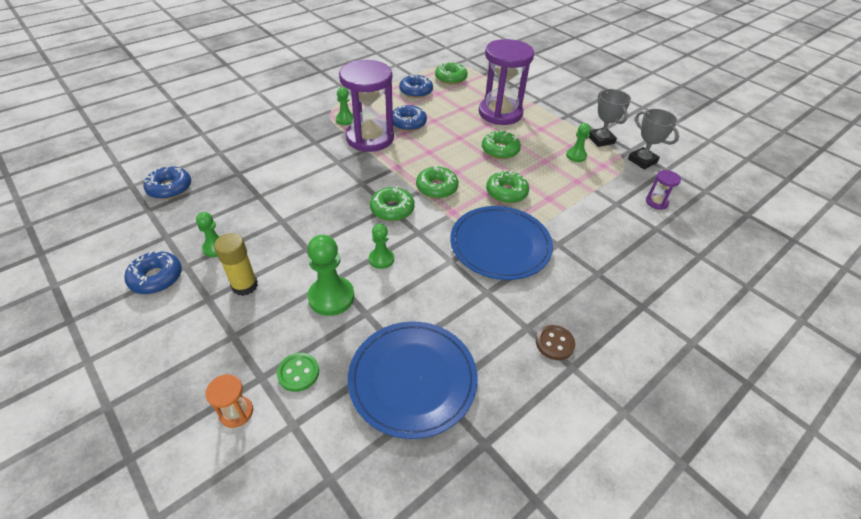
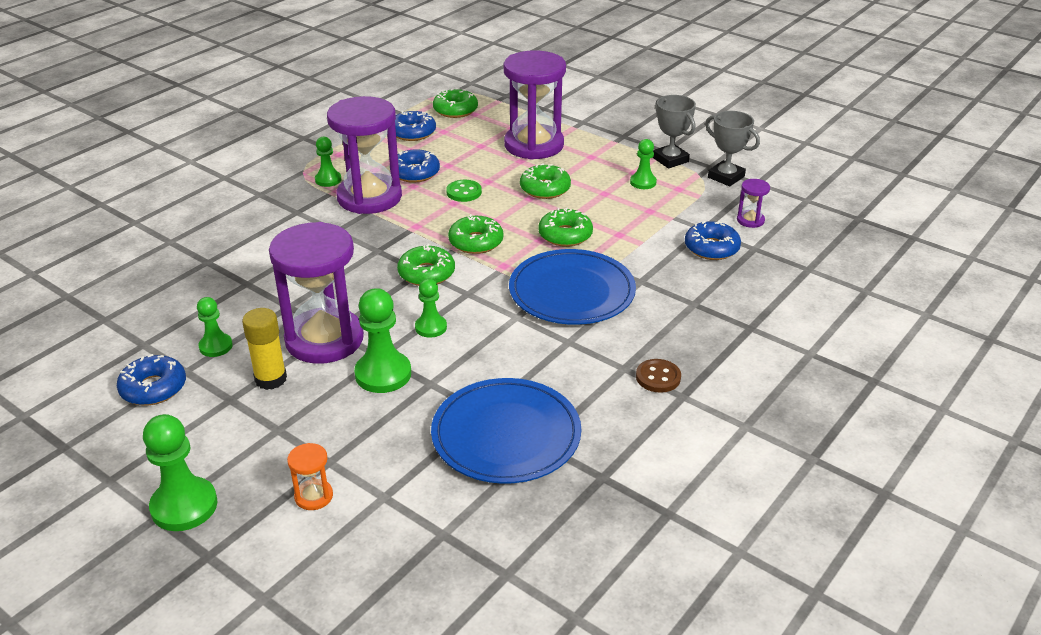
camera: 10 degrees left, 10 degrees down
blue donut [143,166,191,199] -> blue donut moved to [685,221,741,260]
green button [277,353,319,392] -> green button moved to [446,180,482,202]
none -> green pawn [143,414,217,531]
none -> purple hourglass [269,222,364,364]

